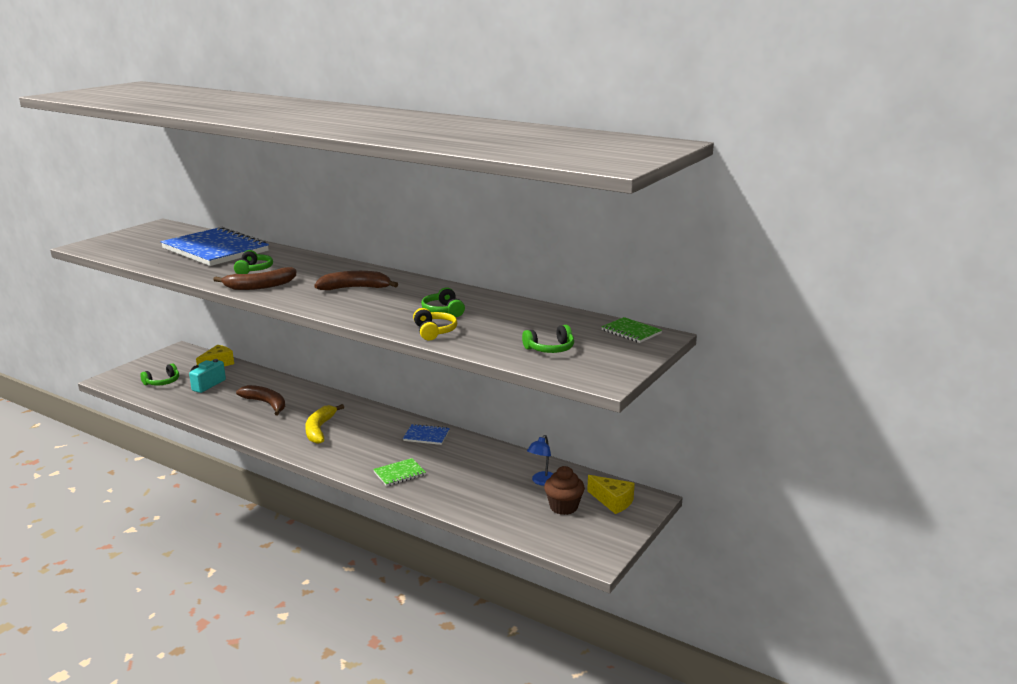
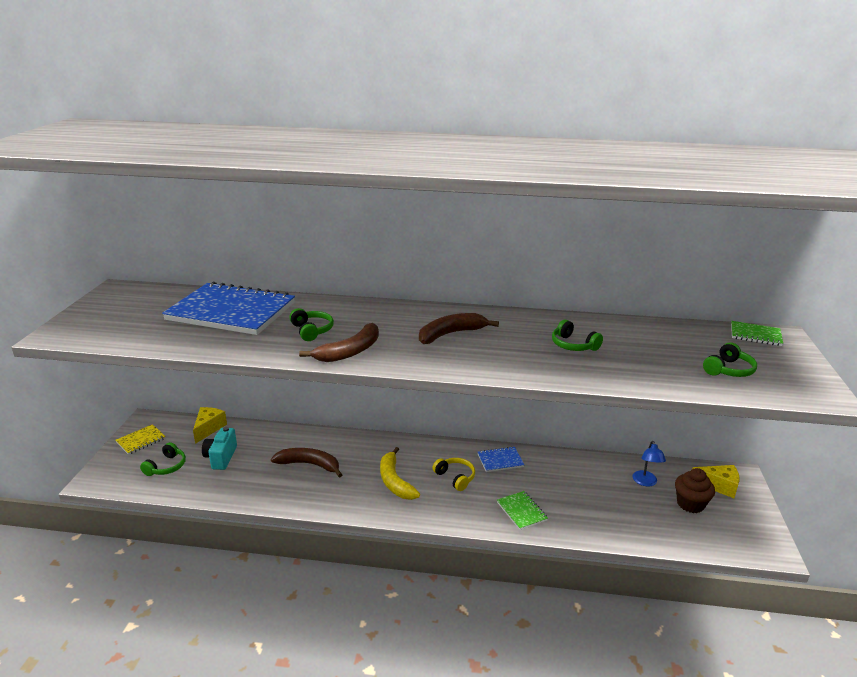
camera: 25 degrees left, 5 degrees up
green notebook [373,458,426,486] -> green notebook turned 60 degrees counterclockwise [497,491,548,530]
yellow headphones [413,308,457,340] -> yellow headphones moved to [432,458,475,491]
none -> yellow notebook [116,424,166,455]

